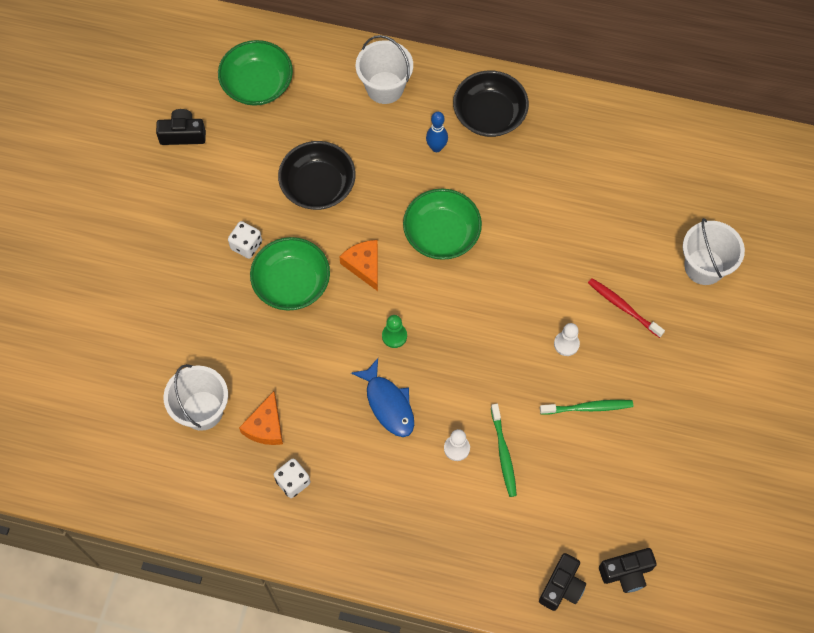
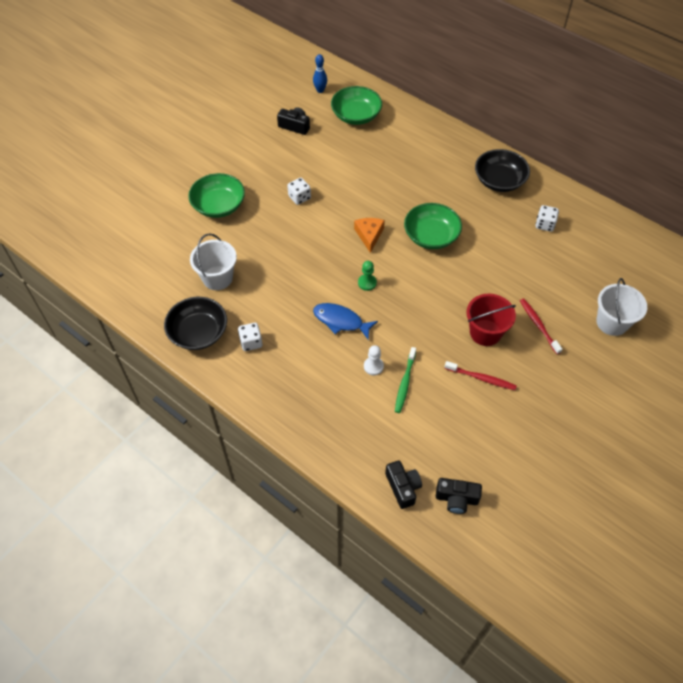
camera: 25 degrees right, 10 degrees down
orange cheese [239,391,283,445] -> none
green bowl [250,237,330,310] -> green bowl moved to [188,173,245,218]
black bowl [278,141,356,210] -> black bowl moved to [164,297,227,350]
blue fish [351,358,414,437] -> blue fish turned 120 degrees clockwise [313,303,378,340]
white bucket [356,35,413,104] -> none
blue bowling pin [426,112,448,152] -> blue bowling pin moved to [313,54,327,93]
black camera [539,553,586,611] -> black camera turned 75 degrees counterclockwise [385,460,422,509]
green toothbrush [540,400,633,414] -> red toothbrush [444,361,517,390]
white pawn [554,323,580,356] -> red bucket [466,294,516,346]
none -> white dice [536,205,559,232]

